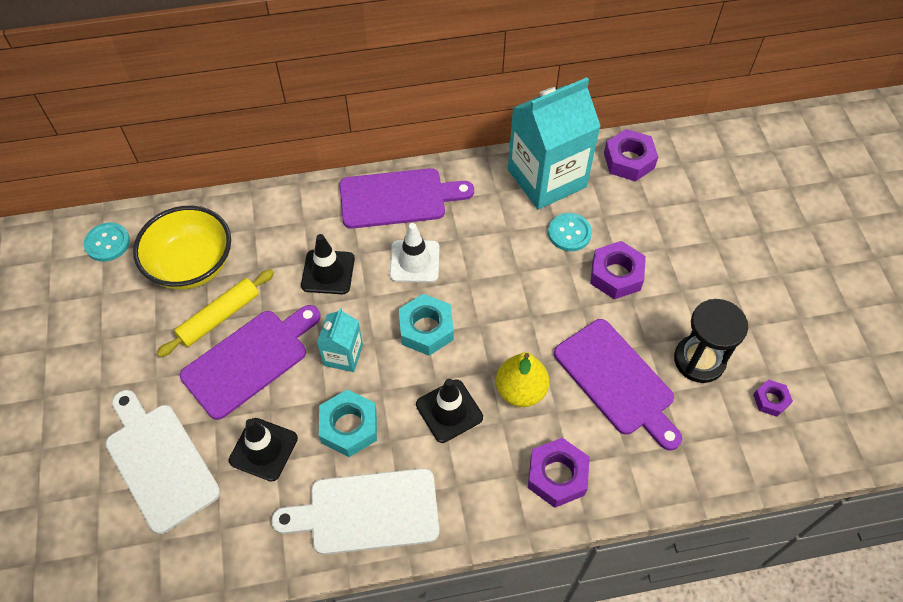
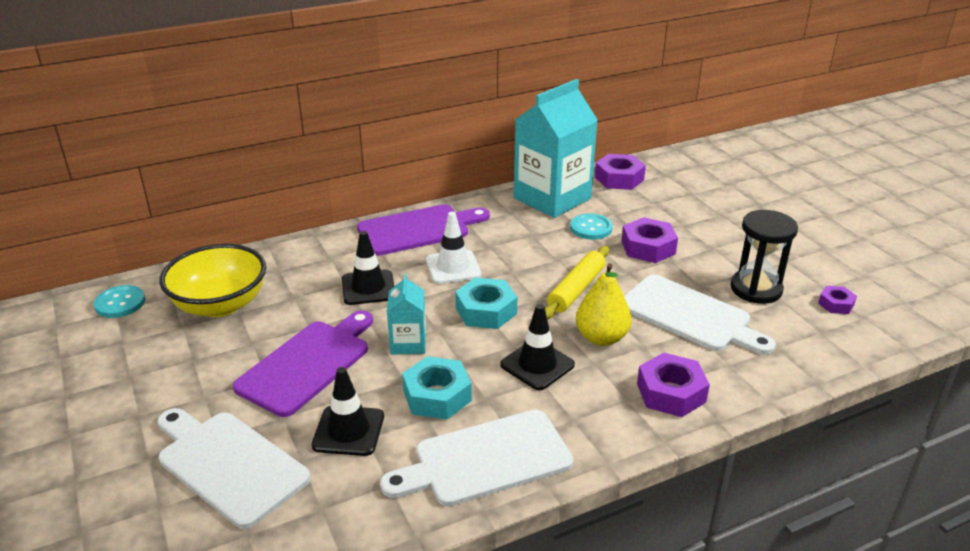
camera: 15 degrees left, 25 degrees down
yellow rolling pin [157,269,274,357] -> yellow rolling pin moved to [545,246,609,319]
purple cutting board [554,319,682,450] -> white cutting board [624,275,776,355]

